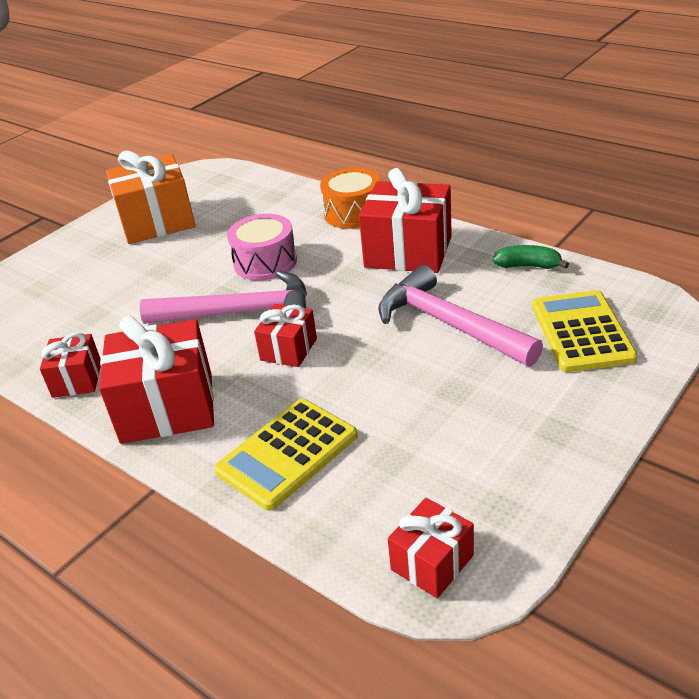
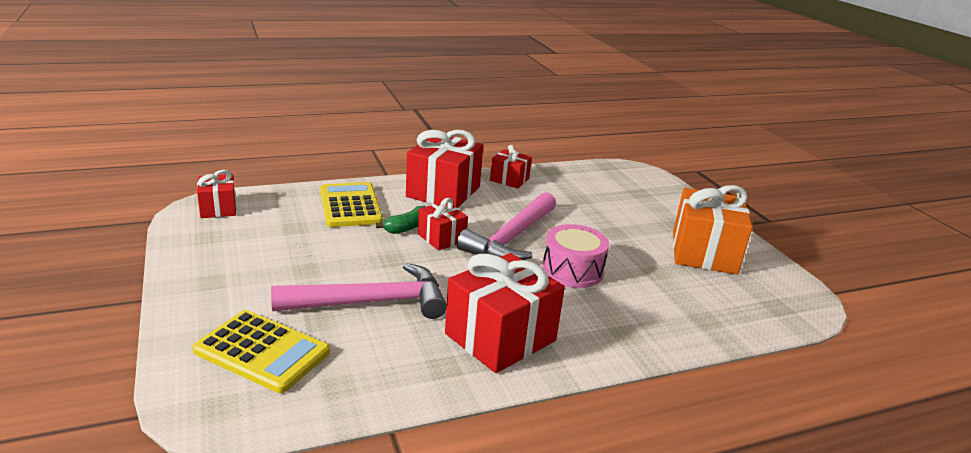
camera: 115 degrees right, 10 degrees down
orange drum [320,168,381,229] -> none
green banana [493,245,569,269] -> green banana moved to [376,206,426,234]

